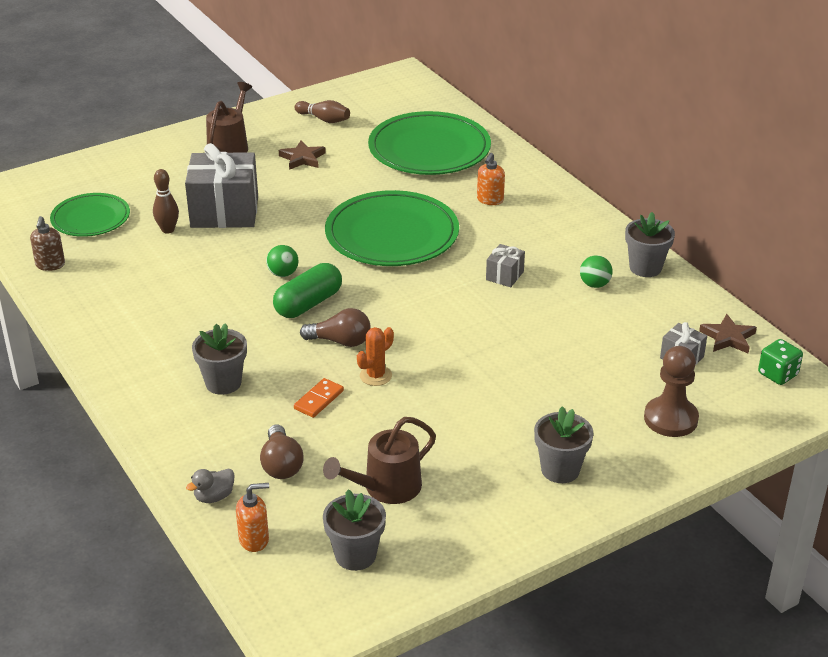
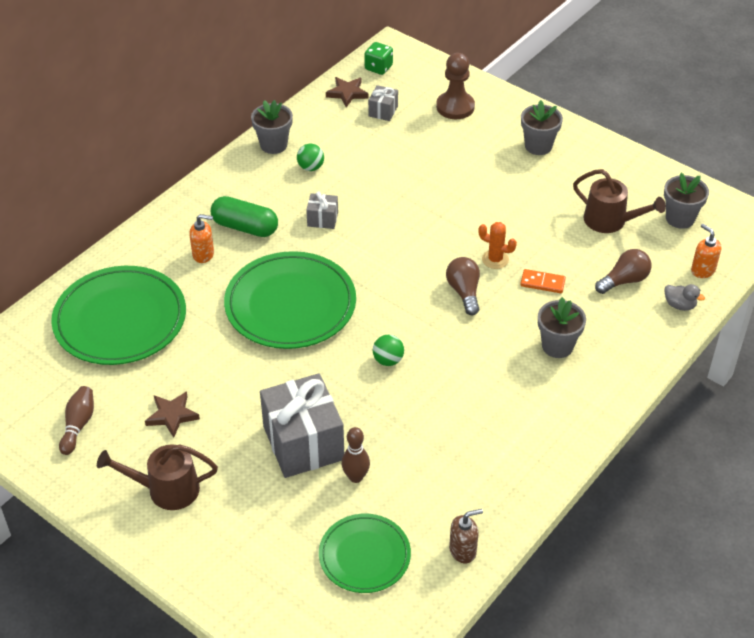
camera: 110 degrees left, 10 degrees up
green capsule [273,263,342,318] -> green capsule moved to [211,196,278,237]

